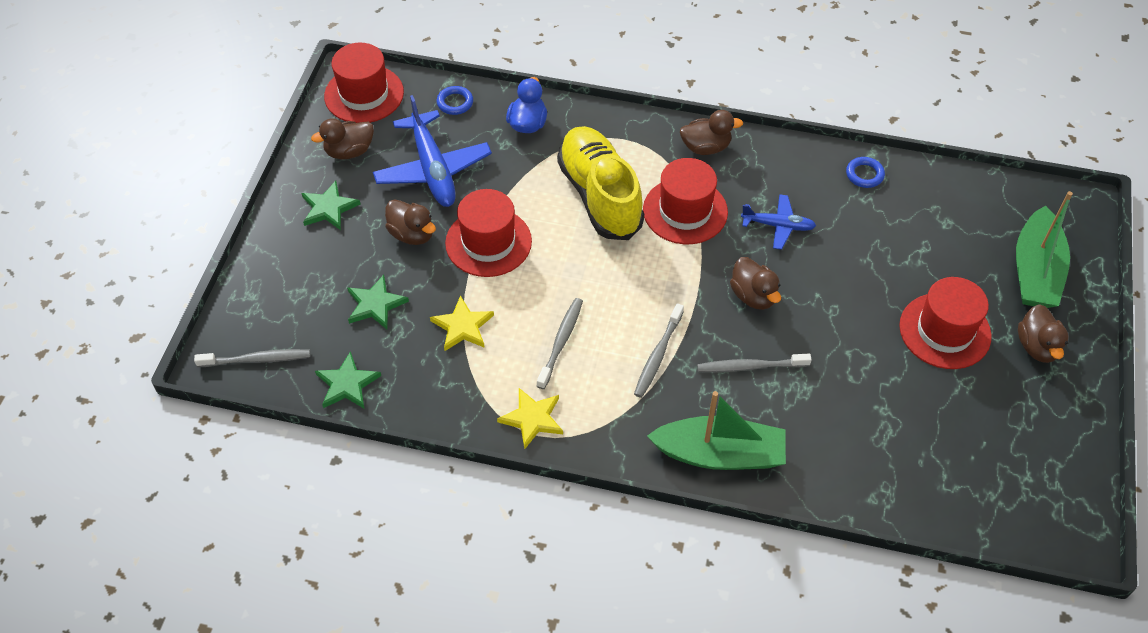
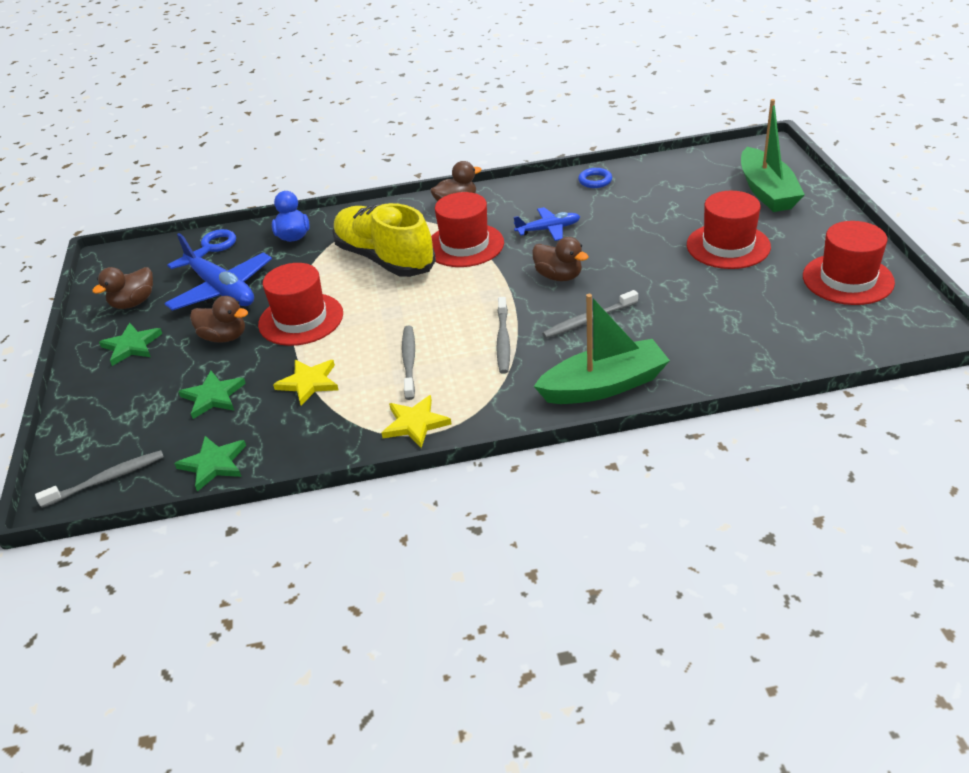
camera: 20 degrees left, 15 degrees down
red hat [324,43,404,123] -> red hat moved to [803,221,895,305]
brown duck [1018,304,1069,363] -> none

